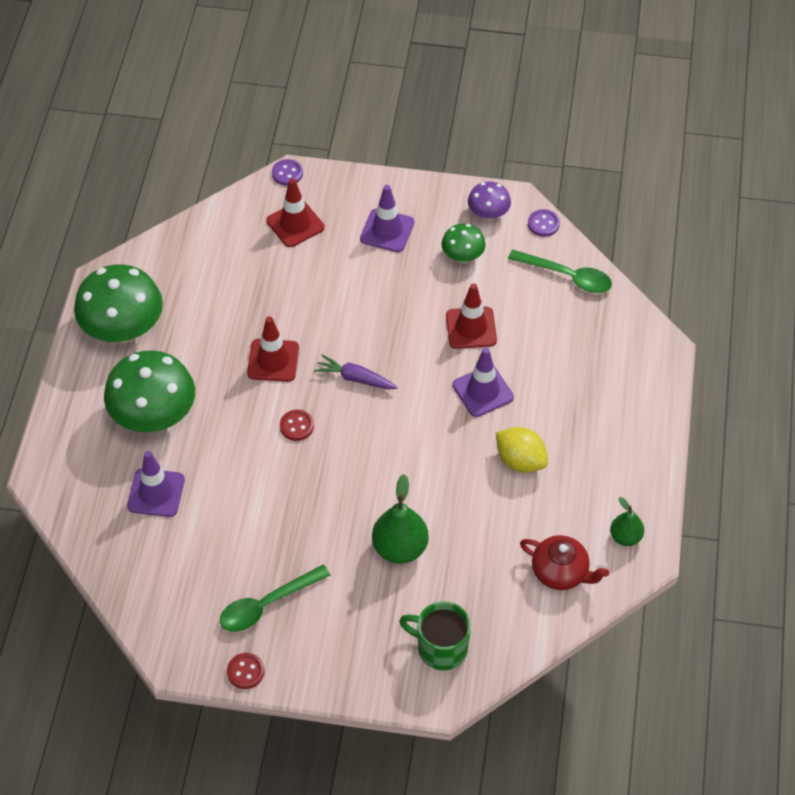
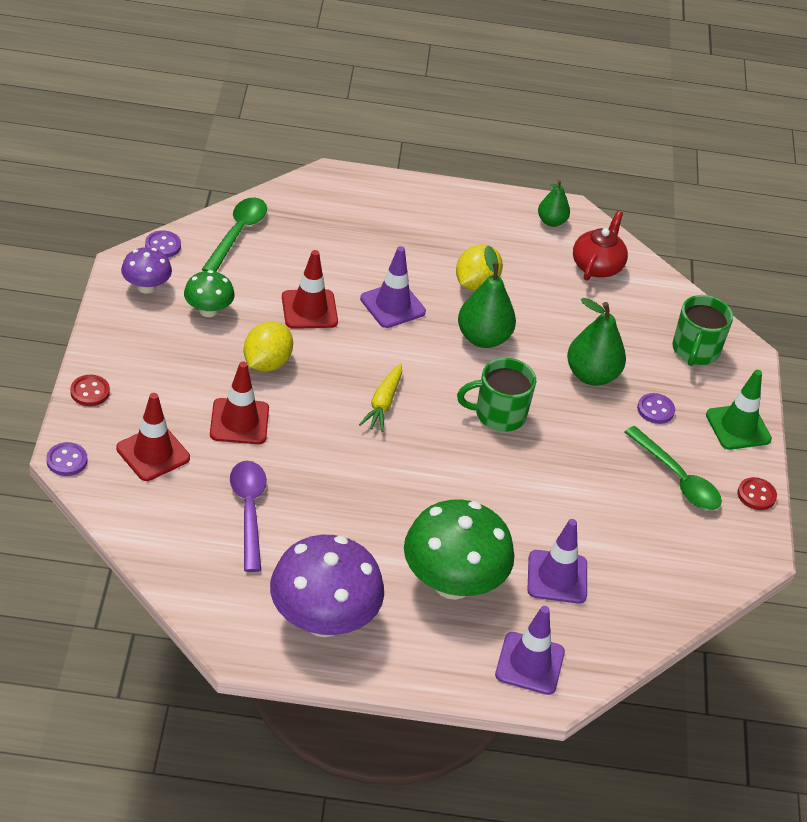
camera: 100 degrees left, 10 degrees down
green mushroom [74,265,163,343] -> purple mushroom [270,535,384,637]
red traffic cone [247,316,299,382] -> red traffic cone moved to [210,362,269,444]
red button [280,410,314,441] -> red button moved to [70,375,110,406]
purple carrot [314,354,398,389] -> yellow carrot [359,364,402,432]
purple traffic cone [360,185,414,252] -> purple traffic cone moved to [495,606,565,695]
none -> purple spoon [230,461,267,572]
none -> yellow lemon [244,321,293,372]
none -> green mug [457,358,536,432]
none -> green pear [458,246,516,348]
none -> purple button [637,393,675,424]
none -> green traffic cone [706,370,772,450]

